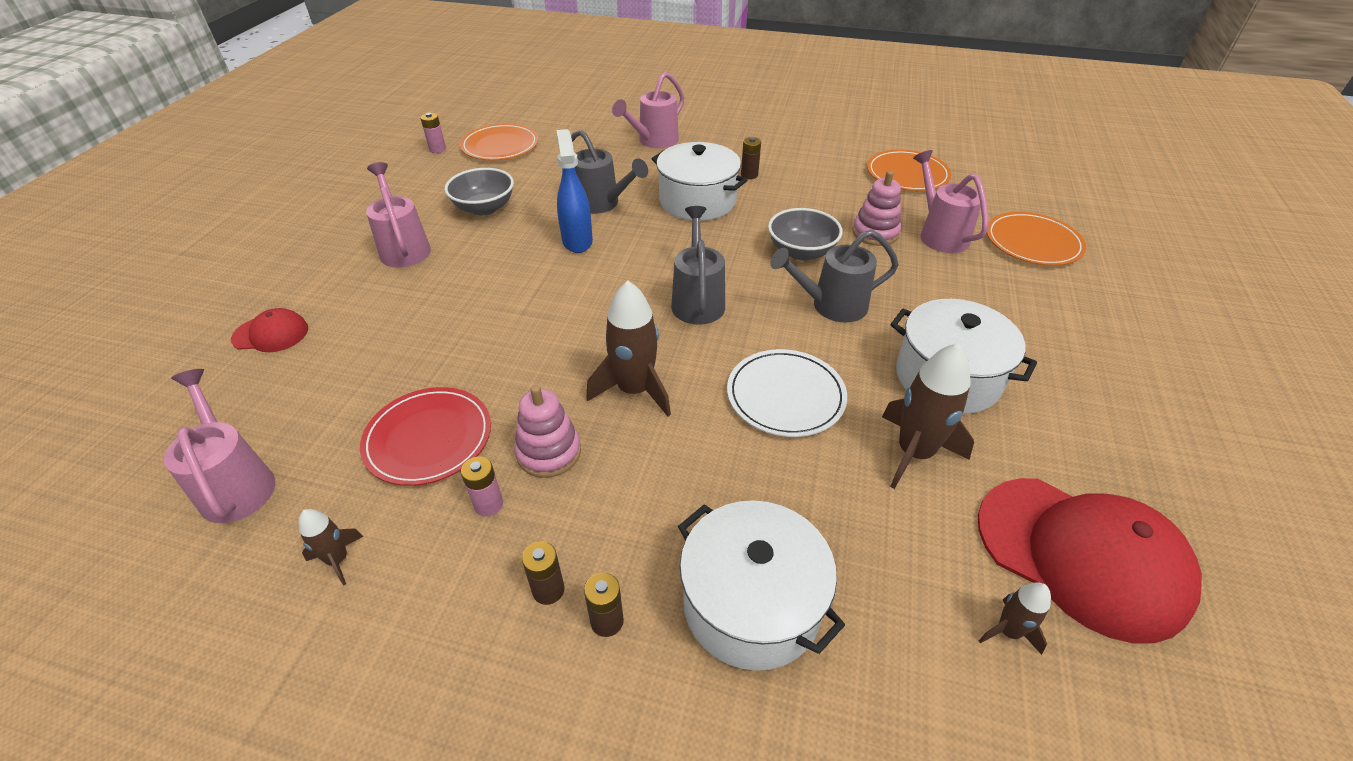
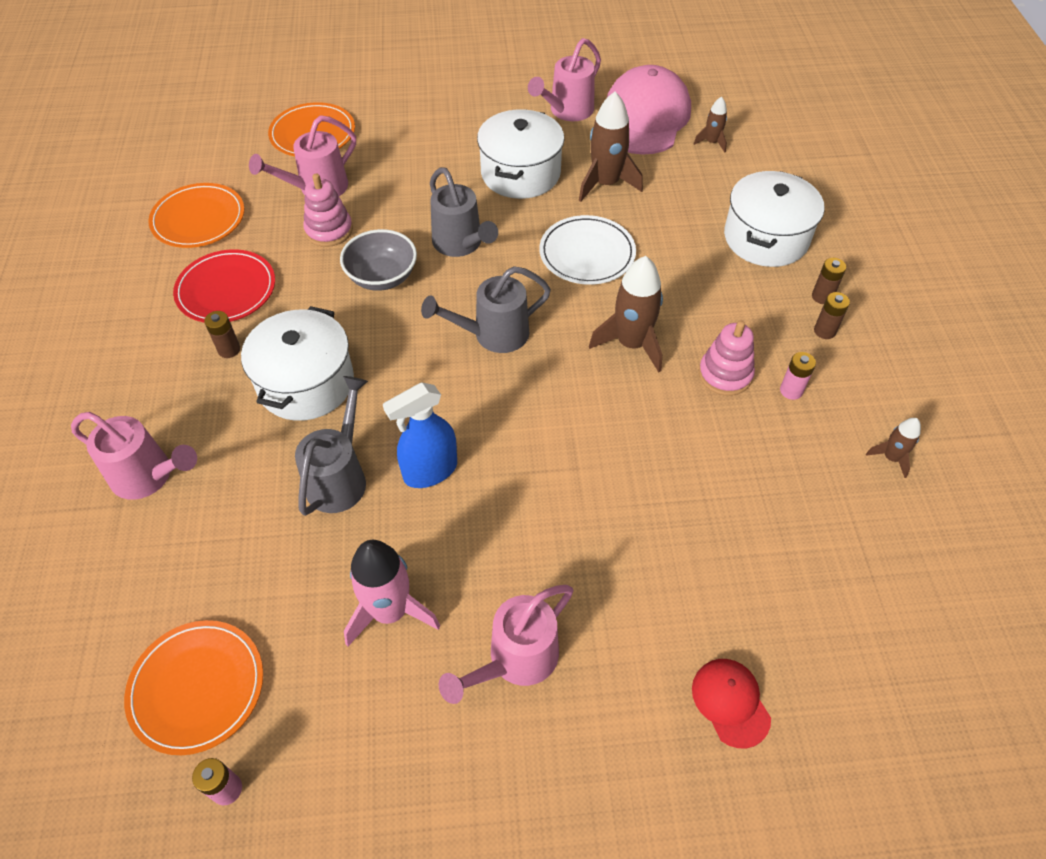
camera: 110 degrees left, 10 degrees up
pink watering can [164,369,275,523] -> pink watering can moved to [528,38,601,121]
red plate [360,387,491,486] -> red plate moved to [173,249,275,322]
grey bowl [445,168,514,215] -> pink rocket [344,540,440,646]
red cap [978,478,1202,643] -> pink cap [607,65,691,155]

